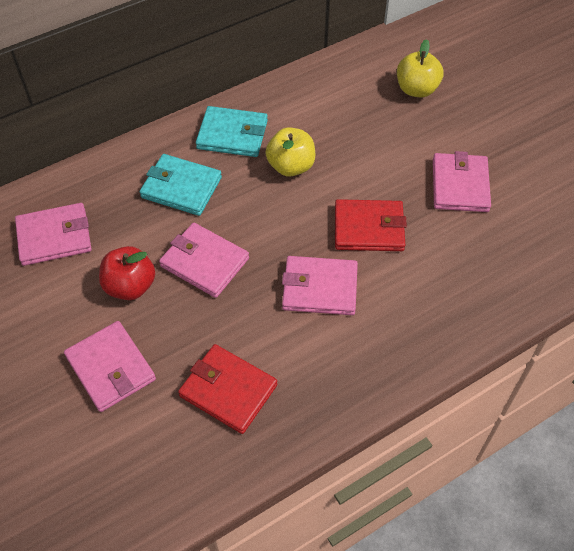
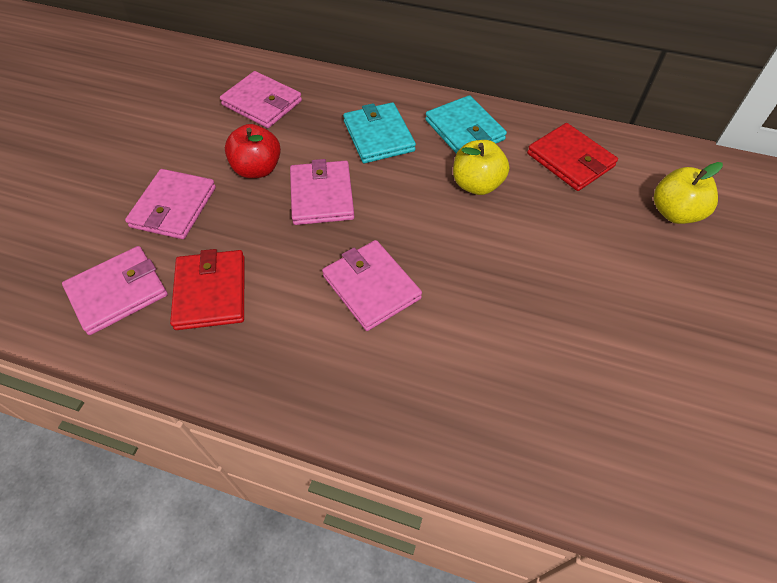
camera: 50 degrees right, 0 degrees up
red wallet [335,199,407,251] -> red wallet moved to [527,123,618,191]
pink wallet [433,151,491,212] -> pink wallet moved to [62,246,168,335]

